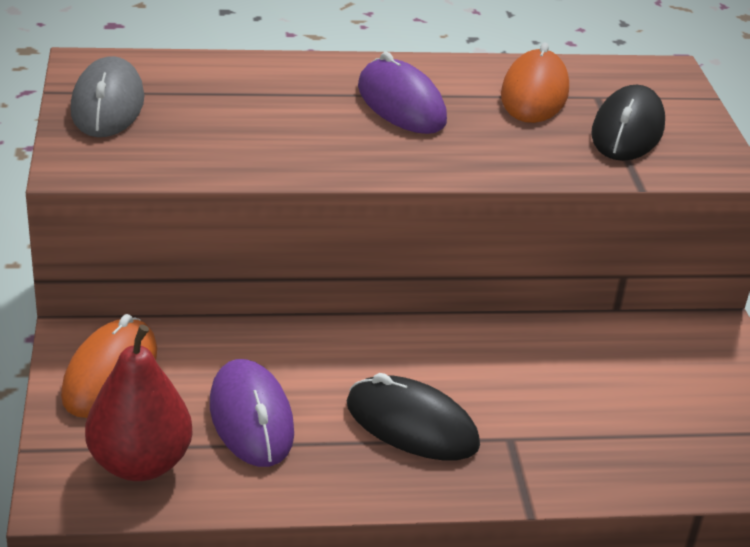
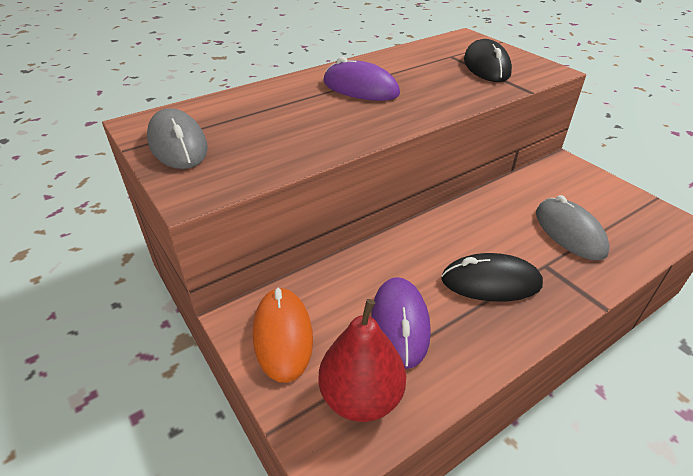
camera: 25 degrees left, 5 degrees up
purple mouse [210,359,294,467] -> purple mouse turned 45 degrees clockwise [371,277,431,369]
orange mouse [501,42,569,123] -> none
none -> grey mouse [536,195,610,260]

